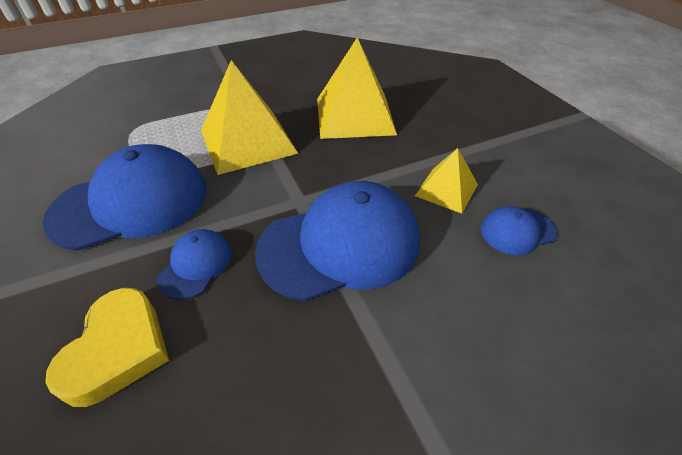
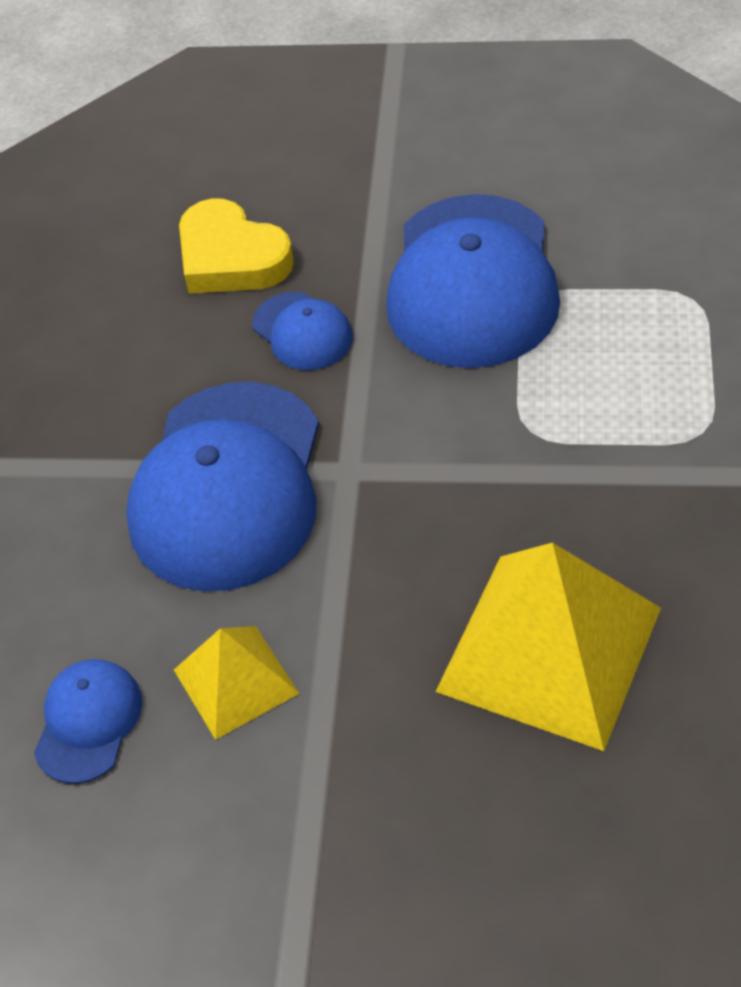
camera: 125 degrees right, 5 degrees up
yellow pyramid [201,60,298,175] -> none

